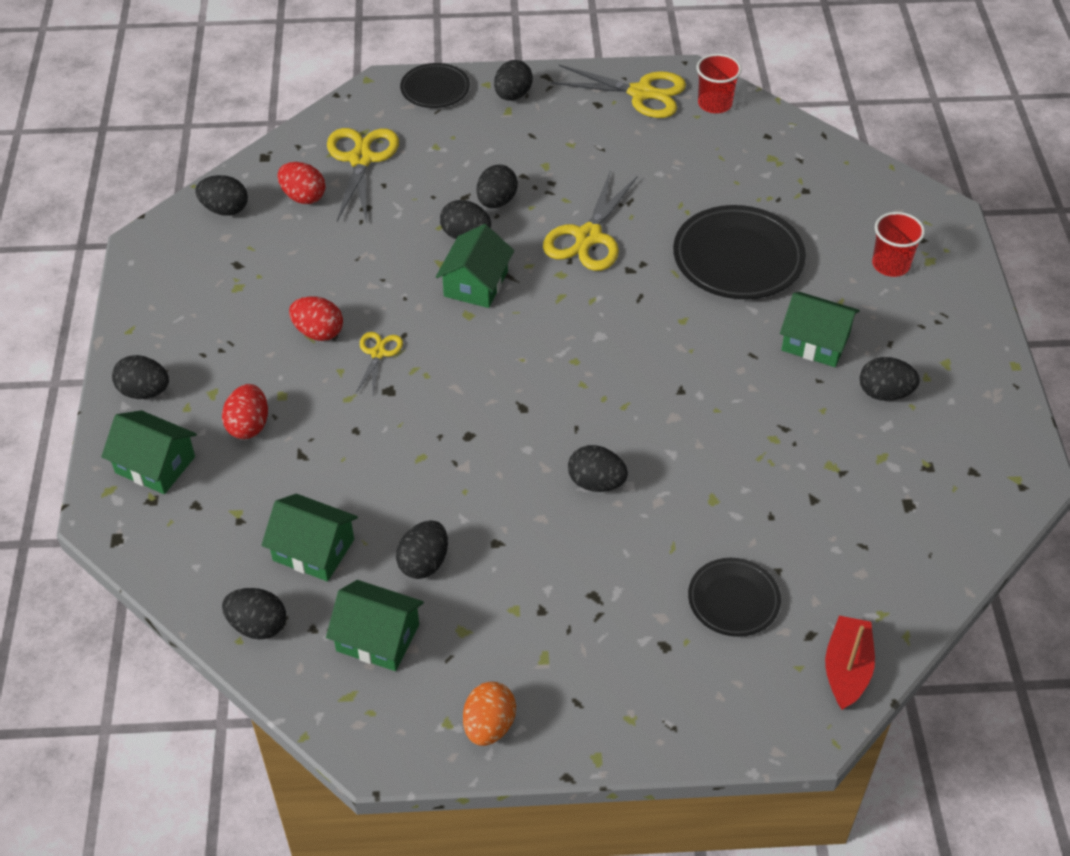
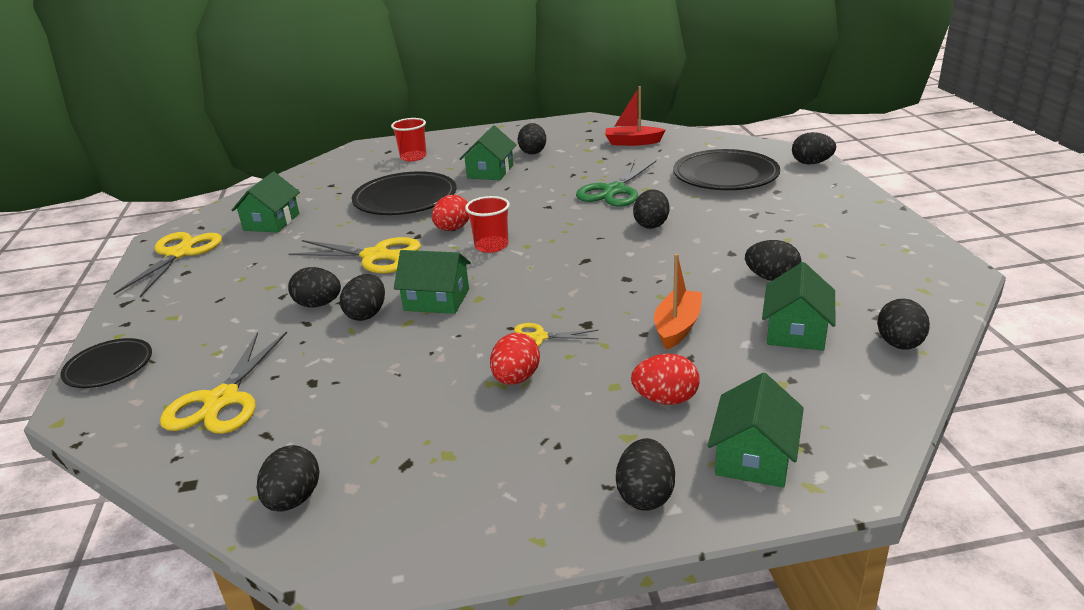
camera: 95 degrees left, 20 degrees down
red egg [278,162,325,204] -> red egg moved to [432,195,469,231]
green house [326,580,424,671] -> green house moved to [231,172,300,233]
yellow scissors [327,128,399,223] -> yellow scissors turned 75 degrees counterclockwise [160,332,287,434]
orange egg [463,682,516,746] -> none
black egg [494,60,533,101] -> black egg moved to [792,132,836,164]
black plate [688,558,781,637] -> black plate [673,149,780,190], size x1.71
red cup [696,54,742,113] -> red cup moved to [465,196,510,253]
red boat [825,616,875,710] -> red boat moved to [605,86,666,146]
none -> green scissors [576,160,656,207]
none -> orange boat [654,254,702,350]

